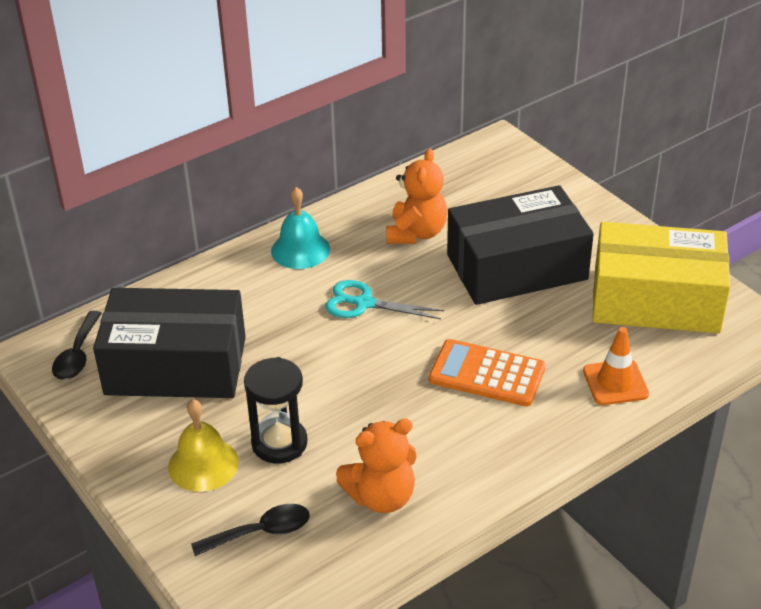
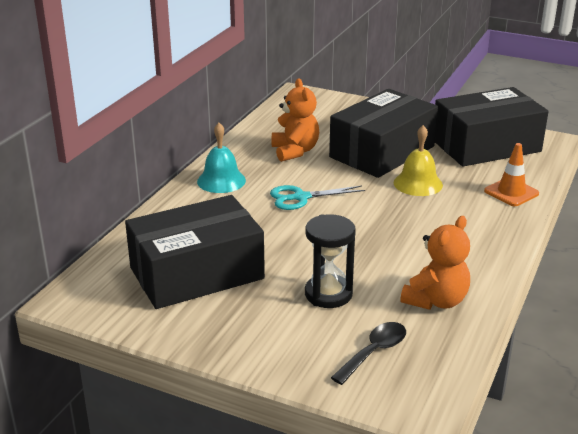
camera: 30 degrees left, 10 degrees down
black spoon [52,311,102,380] -> none
yellow bell [168,399,239,492] -> yellow bell moved to [394,125,443,196]
orange calculator [429,339,546,407] -> none
yellow box [592,222,730,334] -> black box [435,87,549,166]

